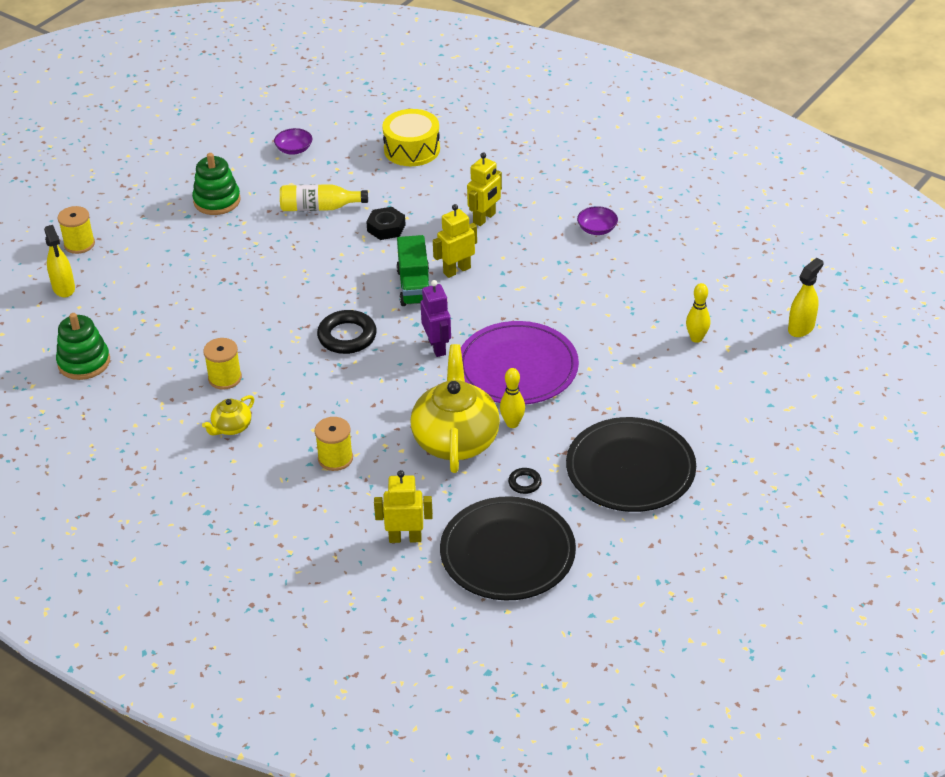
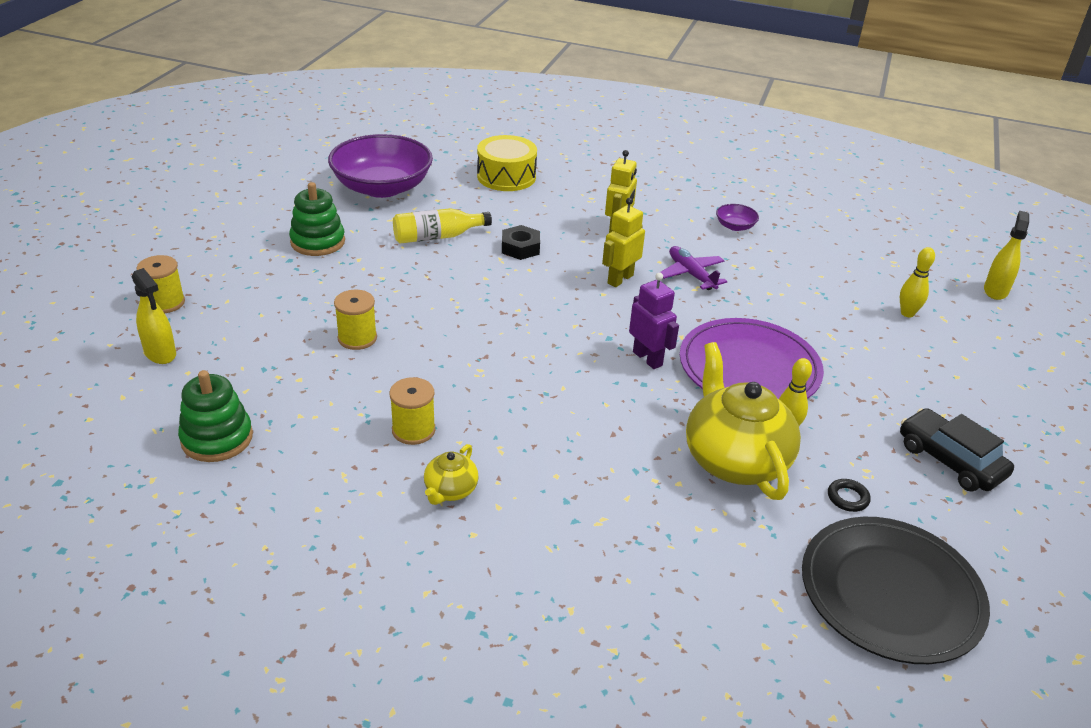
camera: 20 degrees left, 5 degrees down
purple bowl [274,128,312,155] -> purple bowl [328,134,433,198], size x2.45
yellow spool [315,417,353,471] -> yellow spool moved to [334,290,377,350]
black ring [317,310,377,354] -> none
yellow robot [374,470,433,543] -> none
green truck [396,235,429,306] -> none
black plate [566,417,696,512] -> black car [900,408,1014,491]
none -> purple plane [659,246,728,290]

